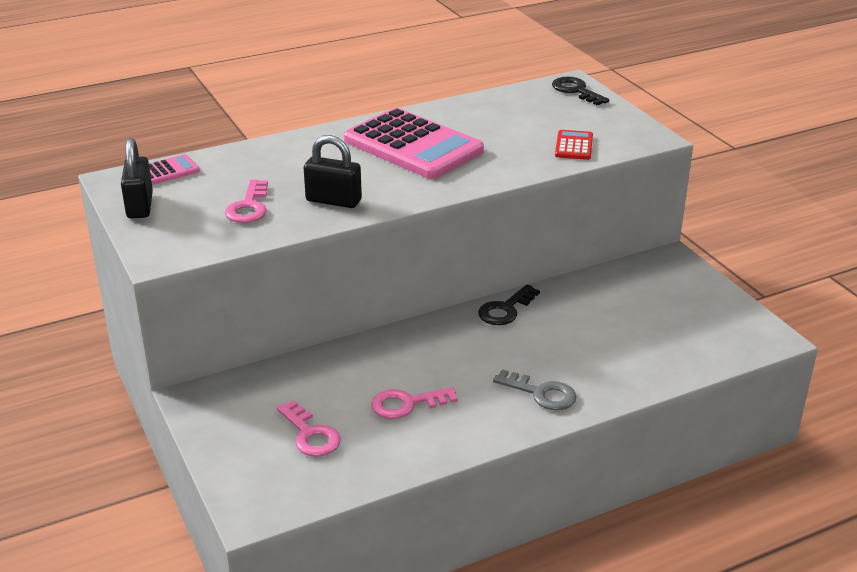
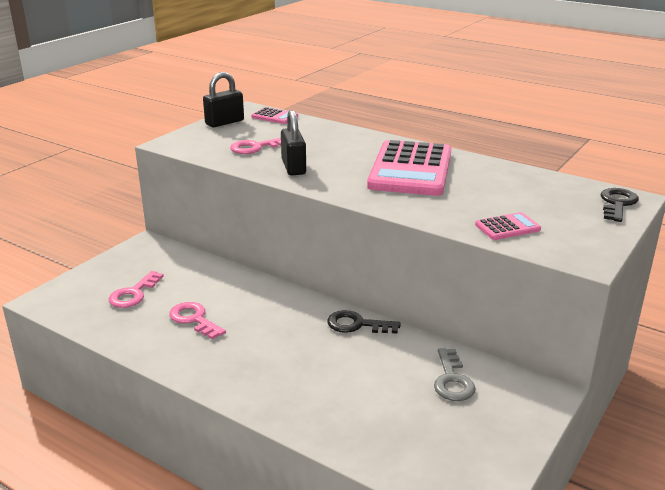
camera: 60 degrees right, 5 degrees down
grey key [493,369,576,410] -> grey key moved to [434,348,476,401]
red calculator [555,130,593,160] -> pink calculator [475,212,541,240]

